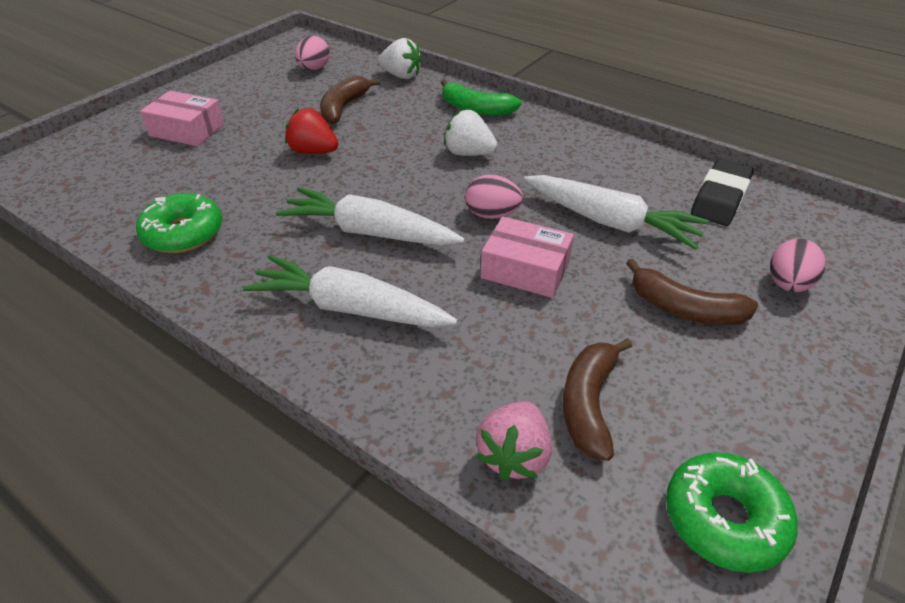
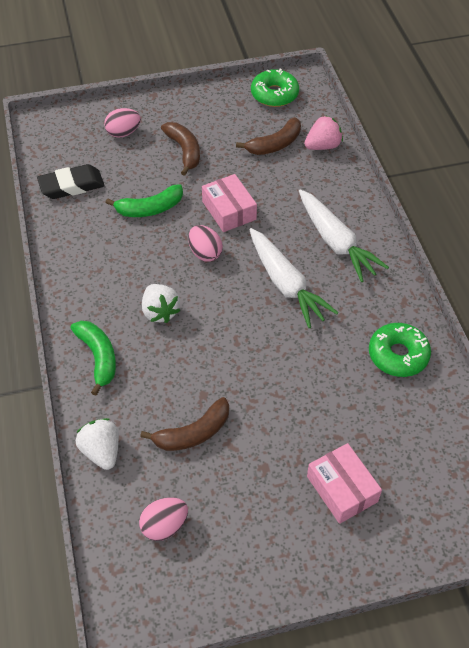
camera: 140 degrees left, 10 degrees up
red strawberry [285,108,338,154] -> none
white carrot [524,175,710,250] -> green banana [106,184,183,217]

